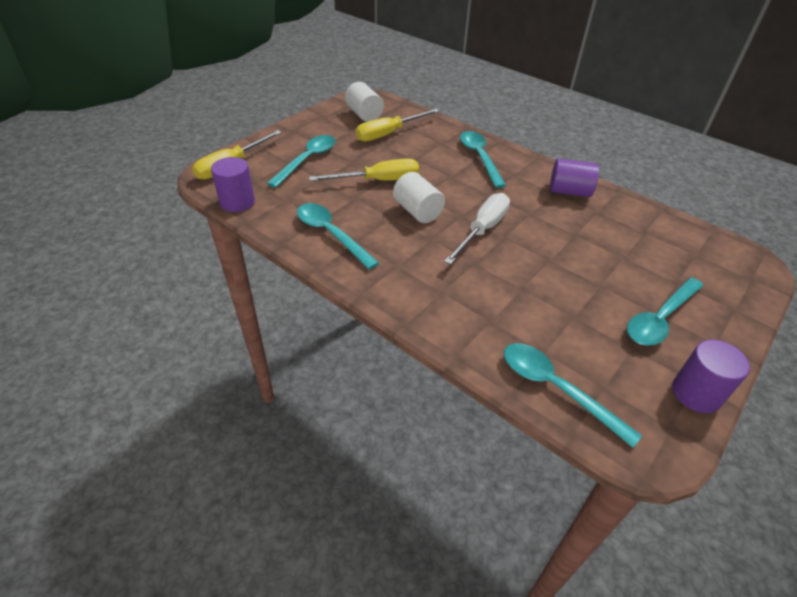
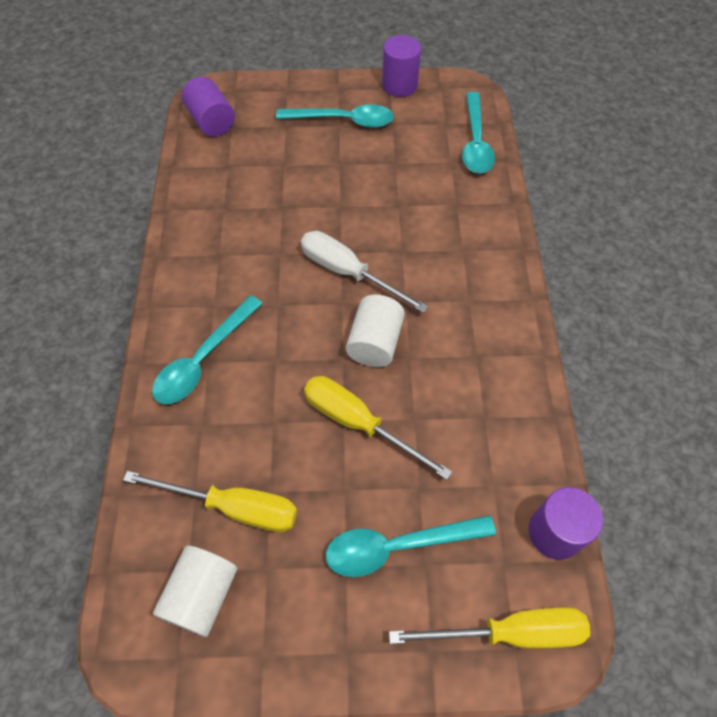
camera: 130 degrees left, 15 degrees up
turquoise spoon [297,203,379,270] -> none
white screwdriver [444,193,510,265] -> white screwdriver turned 45 degrees clockwise [301,231,429,313]
purple cylinder [550,159,599,197] -> purple cylinder moved to [182,77,235,136]

